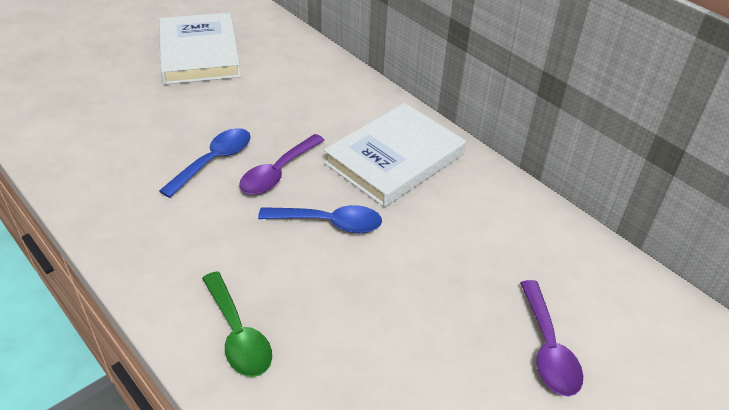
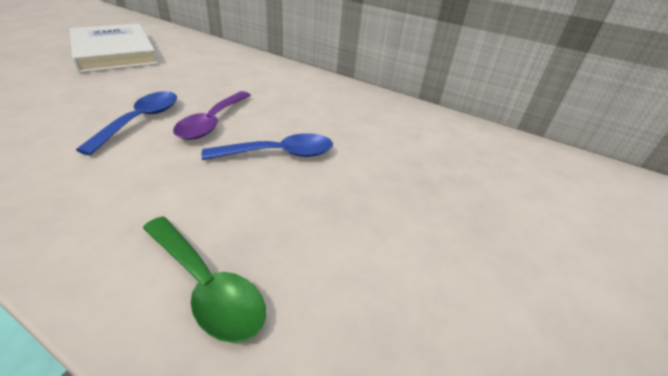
camera: 20 degrees left, 5 degrees down
white book [324,103,466,207] -> none
purple spoon [520,280,583,396] -> none

